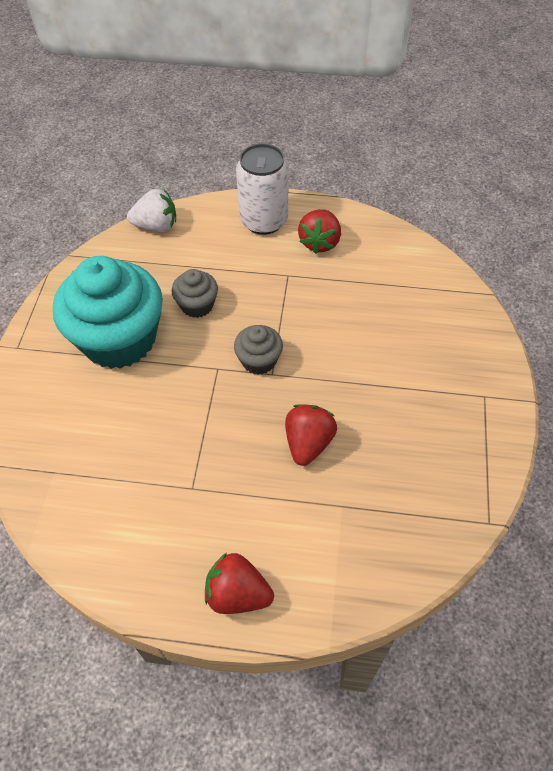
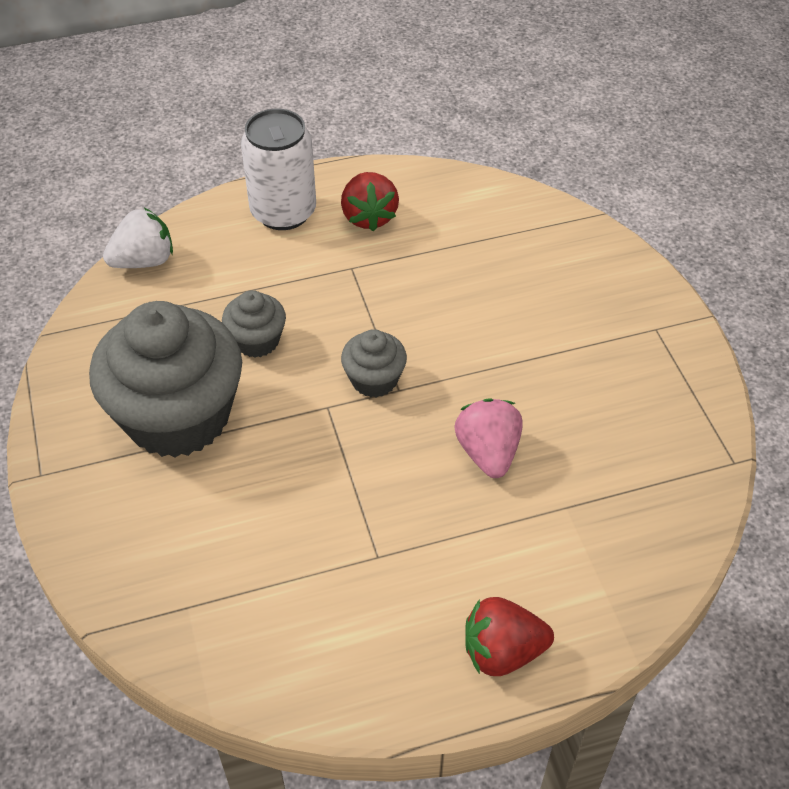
camera: 25 degrees left, 5 degrees down
turquoise cupcake [53,256,163,369] -> grey cupcake [89,301,242,458]
red strawberry [285,404,337,466] -> pink strawberry [454,398,523,478]

